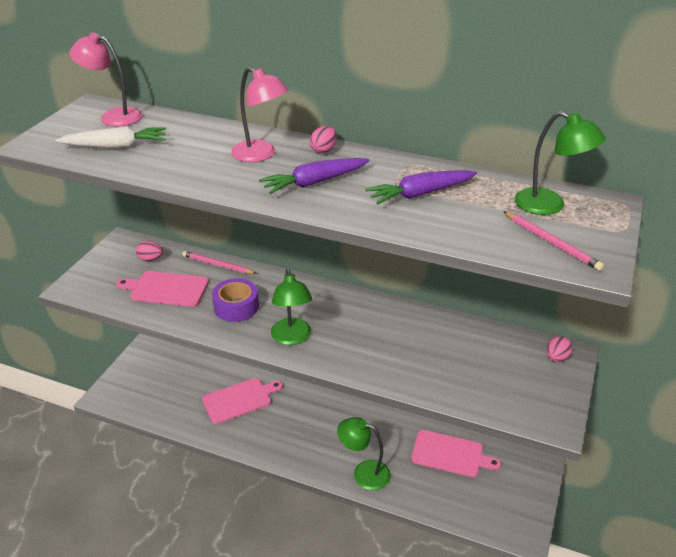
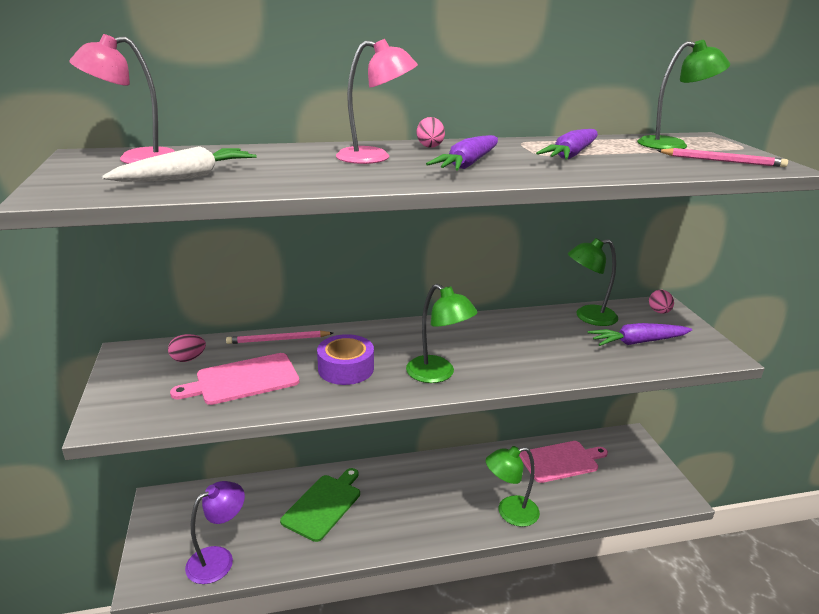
camera: 35 degrees left, 10 degrees down
pink cutting board [202,378,283,424] -> green cutting board [280,468,360,542]
none -> purple lamp [185,481,245,584]
none -> green lamp [568,238,618,326]
none -> purple carrot [588,323,692,346]

